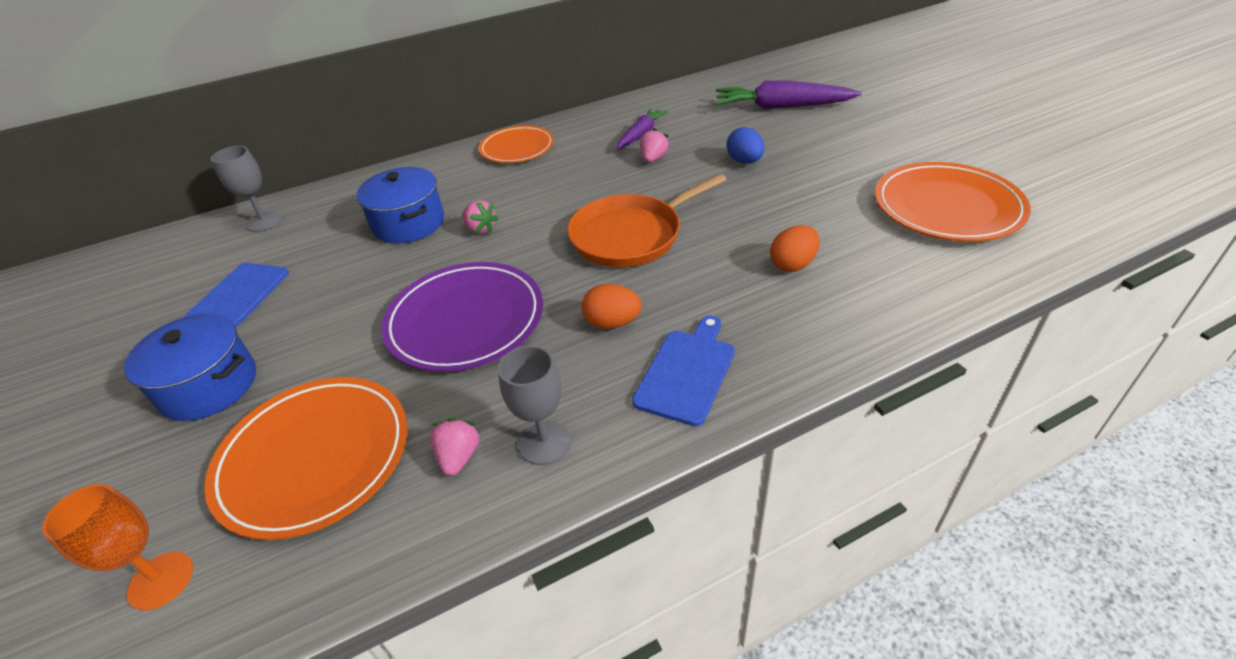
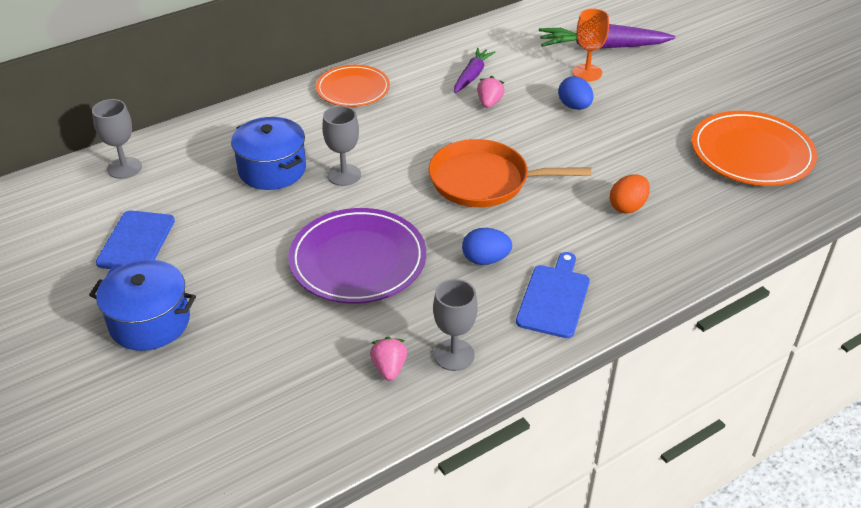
camera: 10 degrees left, 0 degrees up
orange goblet [42,484,193,611] -> orange goblet moved to [572,8,609,81]
orange plate [204,377,408,540] -> none
pink strawberry [462,200,499,234] -> grey goblet [322,106,361,186]
orange pan [567,173,727,267] -> orange pan turned 45 degrees clockwise [429,139,591,207]
orange egg [581,284,641,329] -> blue egg [462,228,512,265]

